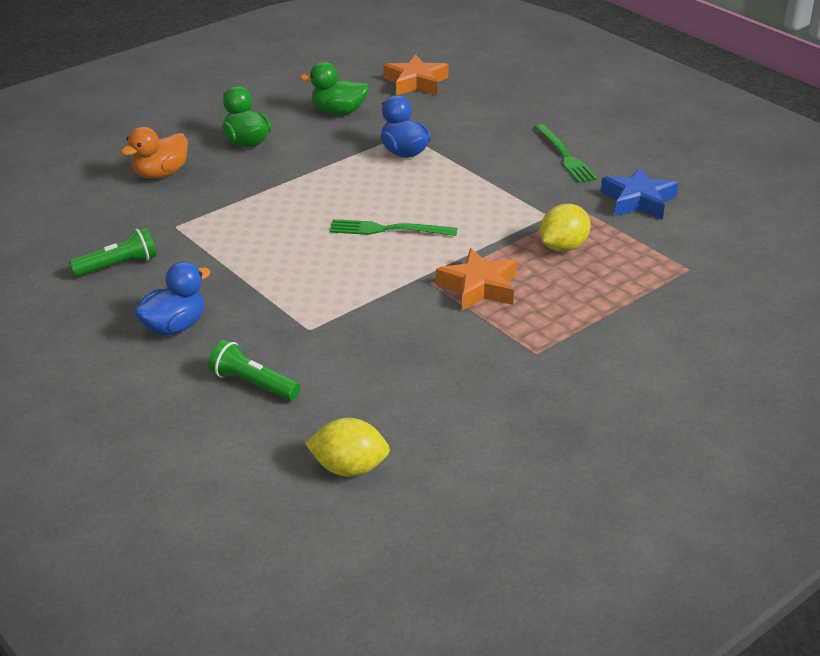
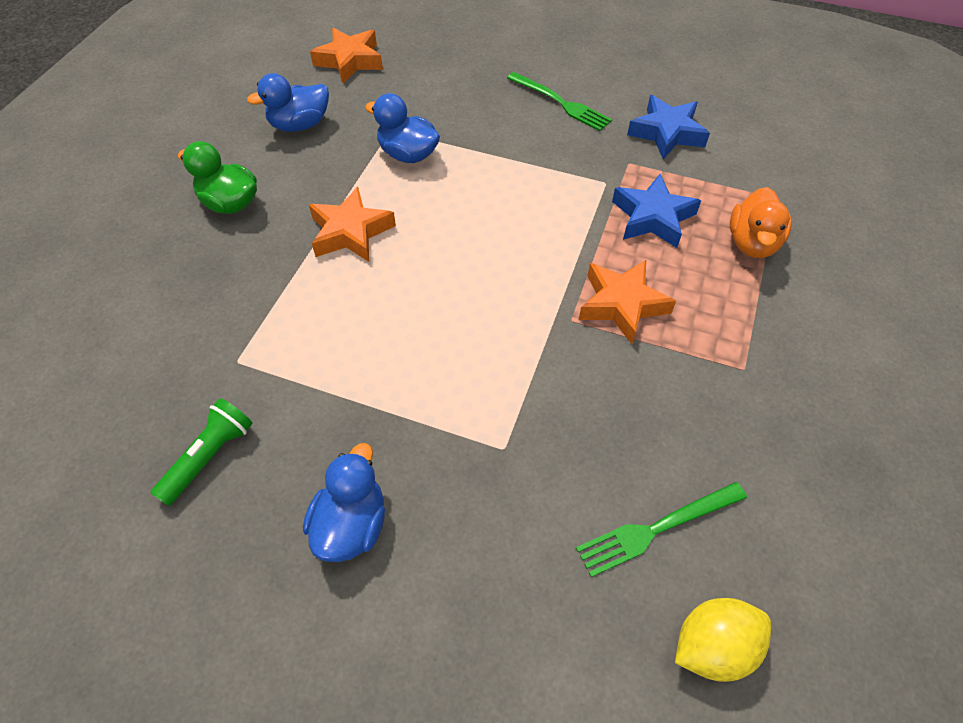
camera: 30 degrees left, 20 degrees up
orange duck [121,127,188,179] -> orange duck moved to [730,187,792,258]
green flashlight [208,340,300,401] -> none
green duck [300,62,369,115] -> blue duck [247,73,329,132]
green fork [329,219,457,236] -> green fork moved to [576,482,747,577]
yellow lemon [540,204,591,252] -> blue star [612,174,701,248]
none -> orange star [309,187,396,262]

